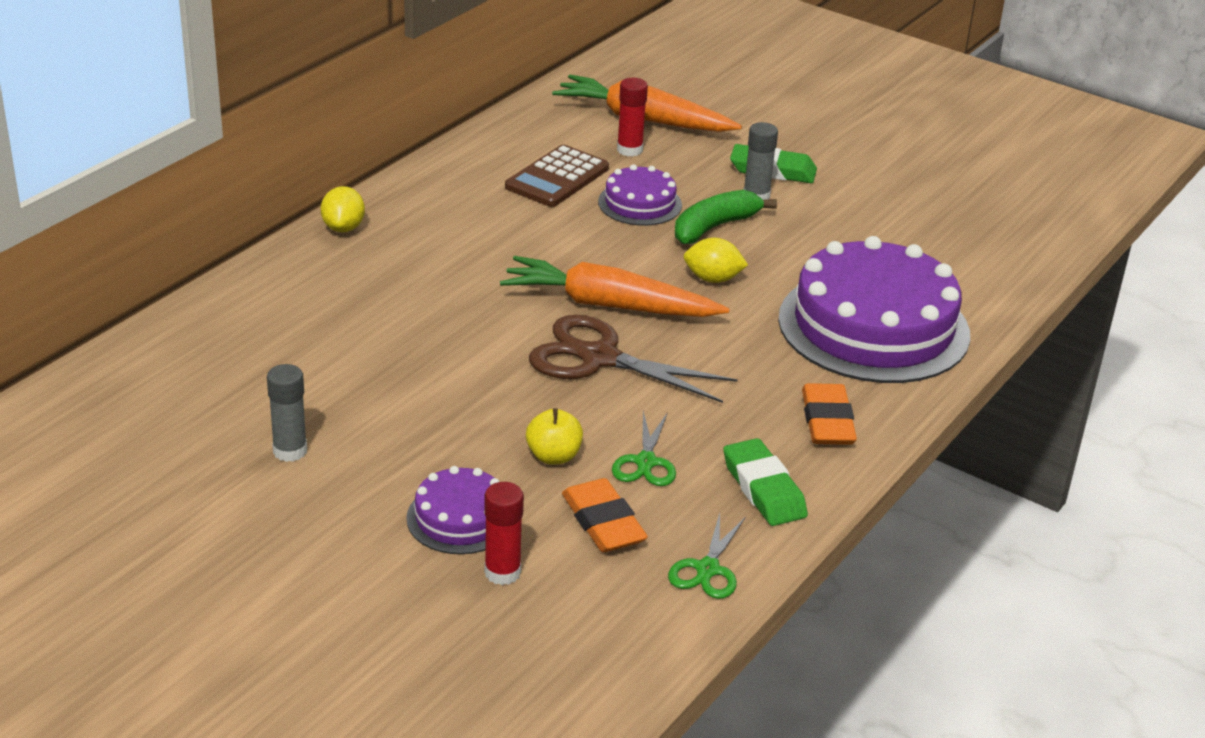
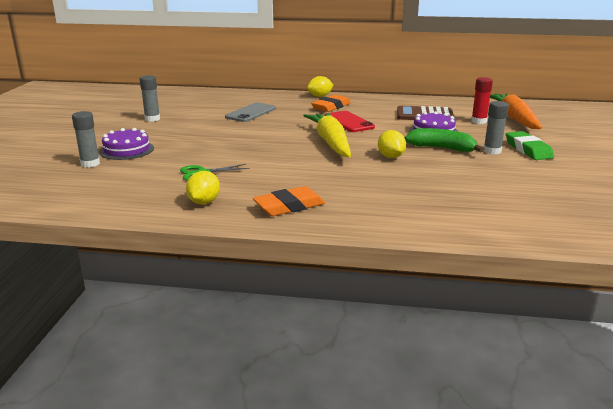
camera: 65 degrees right, 10 degrees down
red glue stick [484,482,524,585] -> grey glue stick [72,111,100,168]
orange carrot [500,256,730,317] -> yellow carrot [303,113,351,157]
yellow apple [526,408,583,465] -> none
brown scissors [529,315,738,403] -> none
orange eraser [562,478,648,552] -> orange eraser moved to [311,95,351,112]
green scissors [668,513,746,599] -> none
green eraser [723,438,808,526] -> yellow lemon [186,171,220,204]
purple cake [778,236,970,383] -> none
none -> grey phone [225,103,276,122]
none -> red phone [325,111,375,132]

